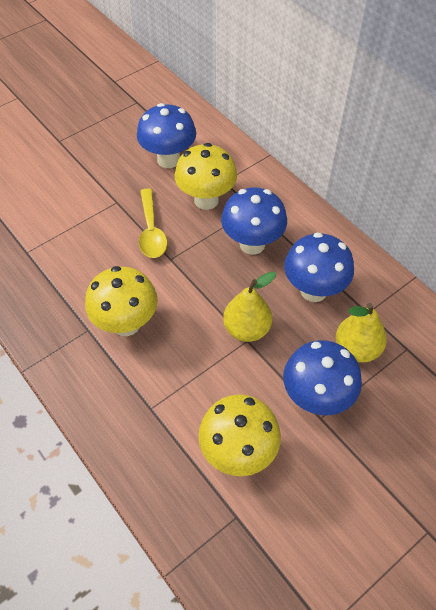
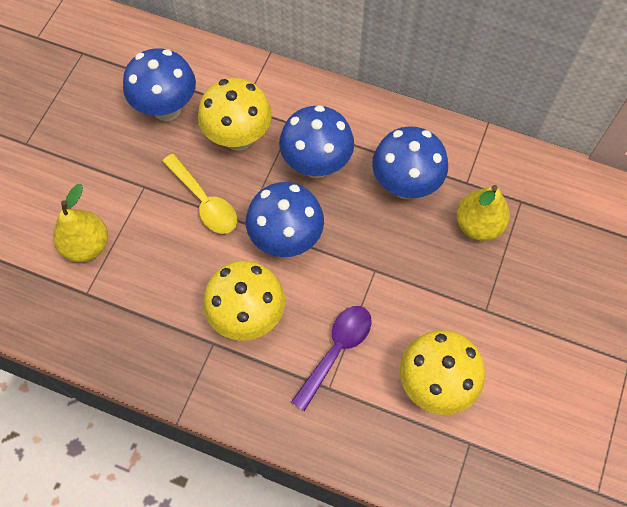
camera: 30 degrees left, 10 degrees up
yellow pear [223,272,276,342] -> yellow pear moved to [53,184,108,262]
blue mushroom [283,340,362,415] -> blue mushroom moved to [246,182,324,257]
none -> purple spoon [291,306,372,411]

